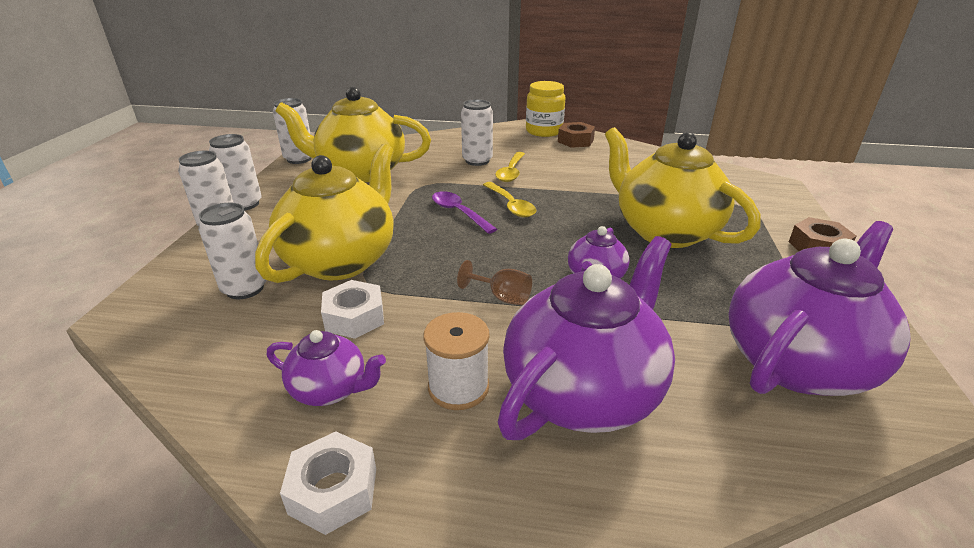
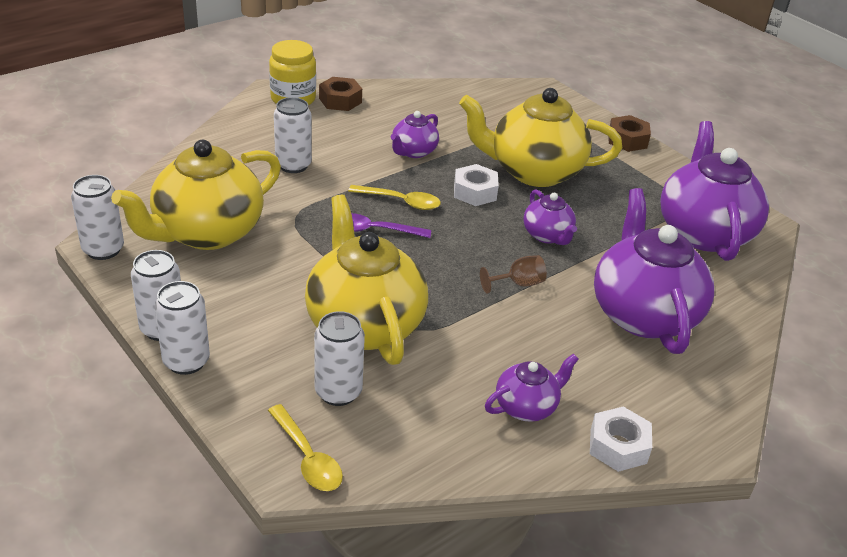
camera: 50 degrees left, 5 degrees up
white nut [321,280,384,339] -> white nut moved to [454,164,499,206]
white spool [423,312,490,410] -> none
yellow spoon [495,152,525,182] -> yellow spoon moved to [268,404,343,491]
none -> purple teapot [391,111,439,158]

